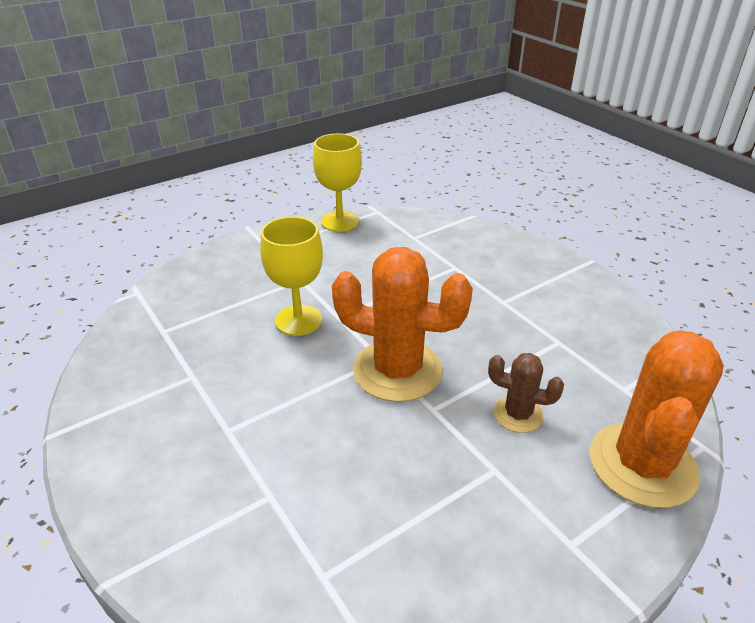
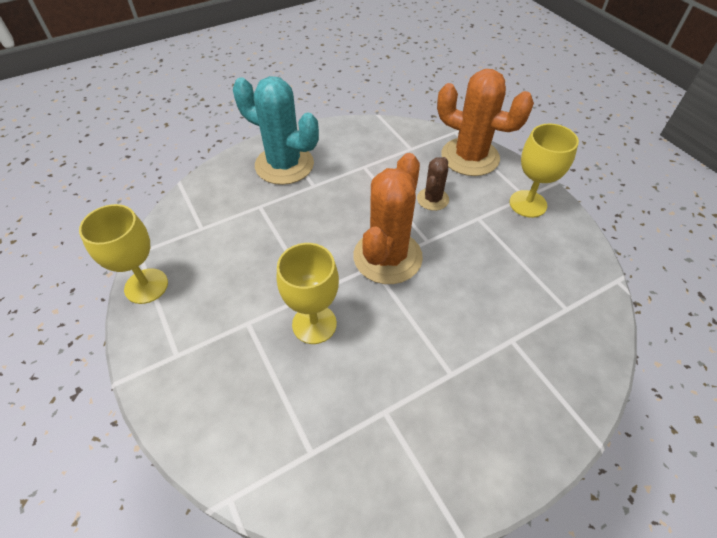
camera: 85 degrees left, 15 degrees up
none -> turquoise cactus [233,76,319,185]
none -> yellow goblet [509,124,579,218]

